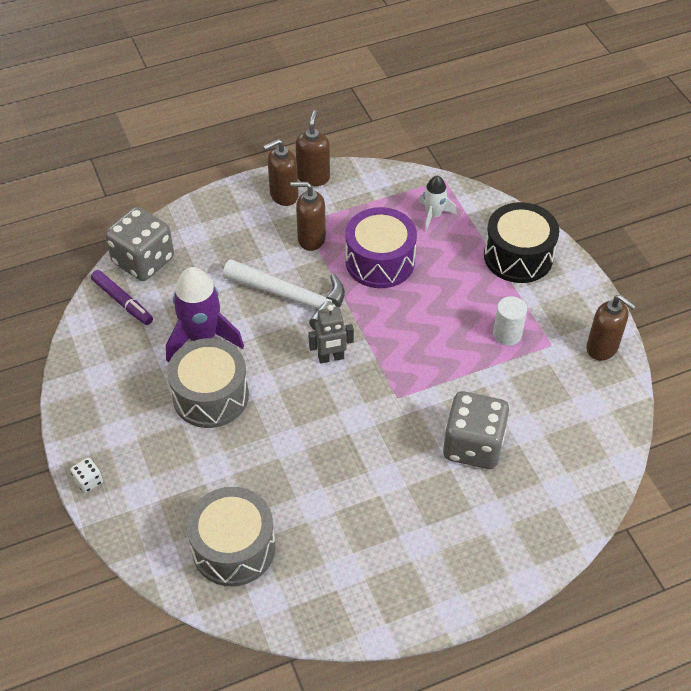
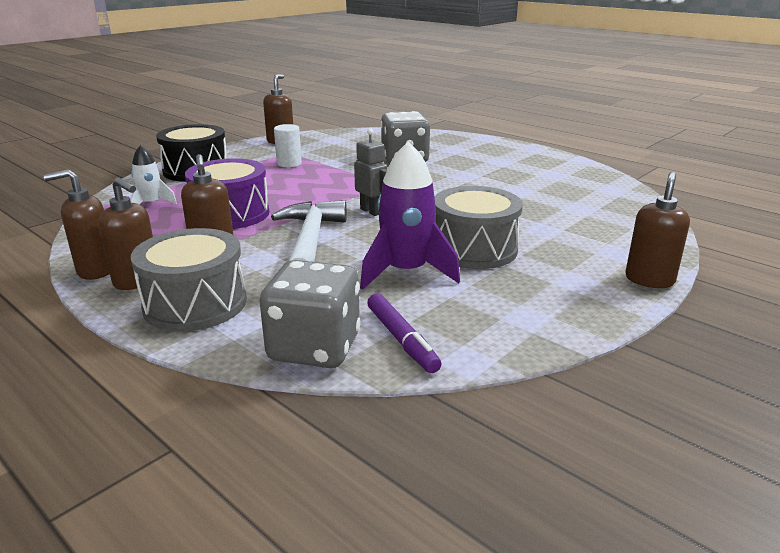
camera: 115 degrees left, 25 degrees down
white dice [70,458,103,493] -> brown soap dispenser [625,172,690,288]
purple marker [91,270,153,325] -> purple marker turned 135 degrees clockwise [367,293,441,373]
grey drum [187,487,275,587] -> grey drum moved to [131,228,247,331]

